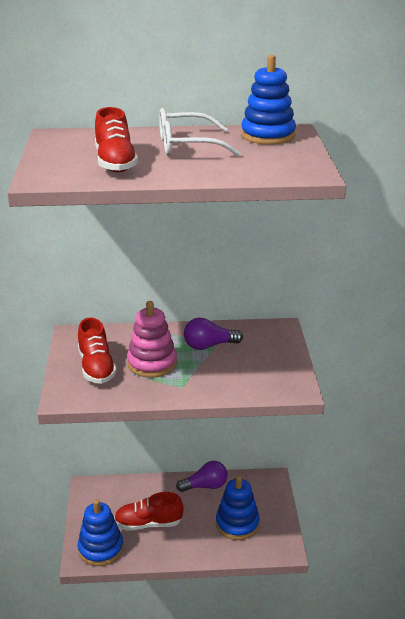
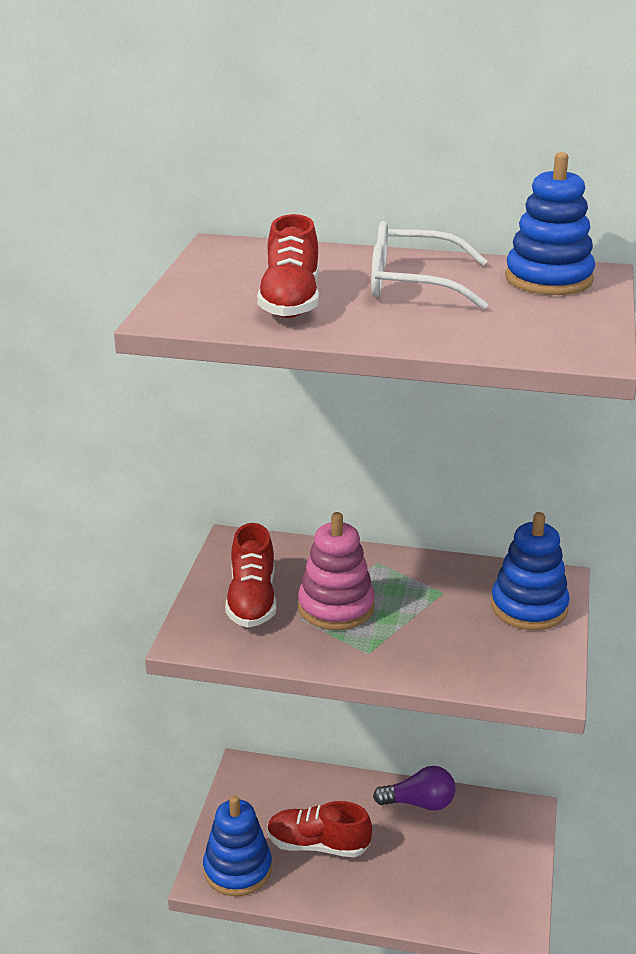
camera: 15 degrees right, 0 degrees up
purple light bulb [184,318,243,350] -> none
blue stacking toy [216,475,260,540] -> blue stacking toy moved to [491,512,570,630]

